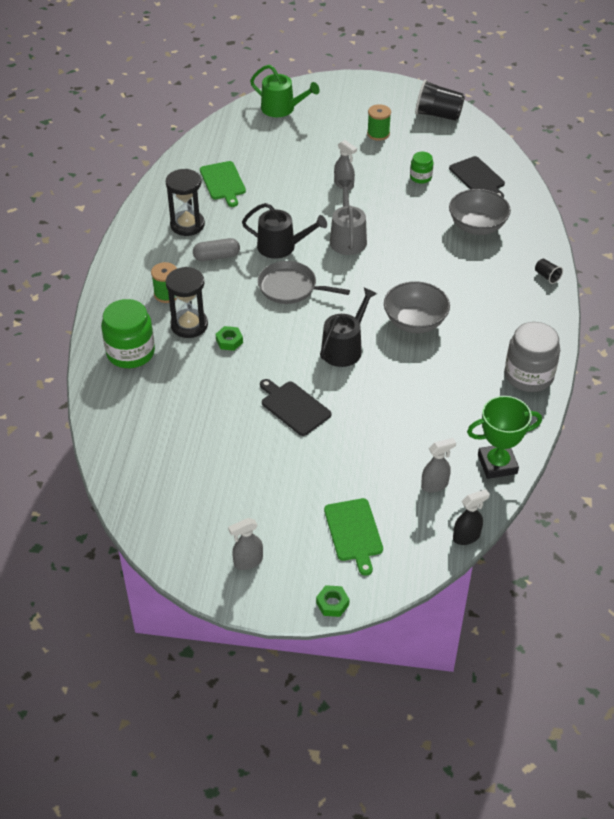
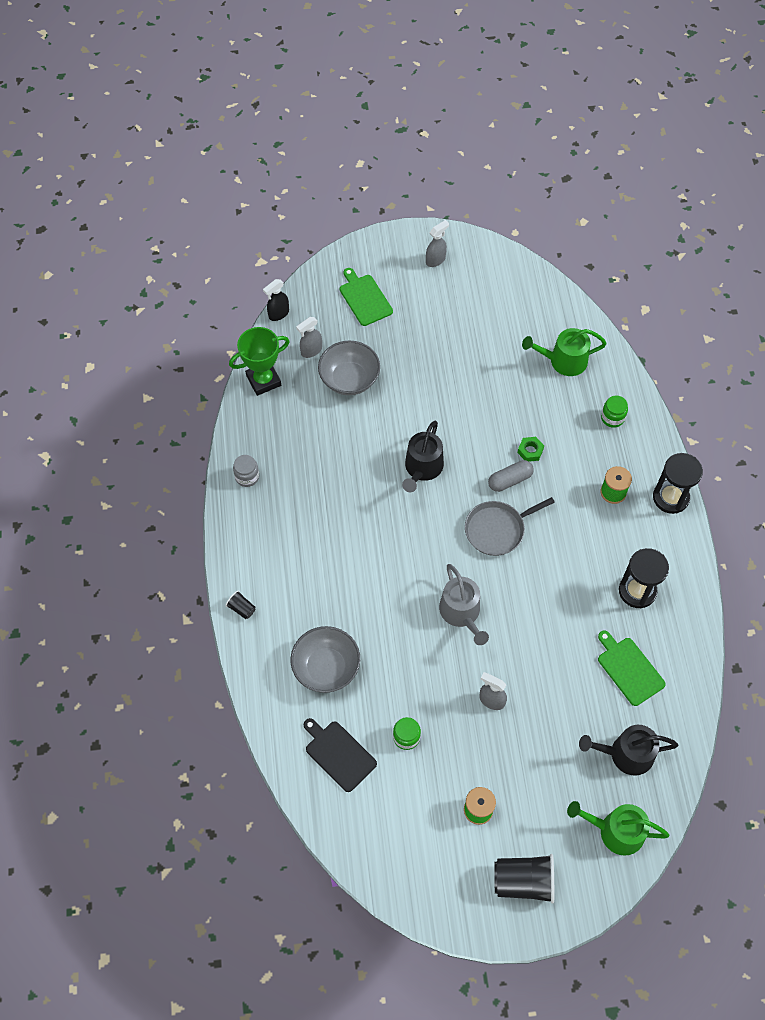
camera: 165 degrees right, 15 degrees up
green jar [101,299,155,368] -> green jar [601,396,628,428], size x0.53
black hourglass [166,267,208,338] -> black hourglass moved to [653,453,703,514]
grey capsule [193,238,240,261] -> grey capsule moved to [488,460,534,492]
black watering can [242,203,327,259] -> black watering can moved to [579,725,678,776]
grey pan [258,261,350,304] -> grey pan turned 150 degrees clockwise [465,497,555,556]
black cutting board [260,379,332,436] -> none
green nut [316,585,350,617] -> none
grey bowl [384,281,450,333] -> grey bowl moved to [318,341,380,395]
black cup [415,79,465,121] -> black cup moved to [494,854,554,904]
grey jar [505,322,560,392] -> grey jar [233,455,259,487], size x0.53
none -> green watering can [522,328,607,376]

